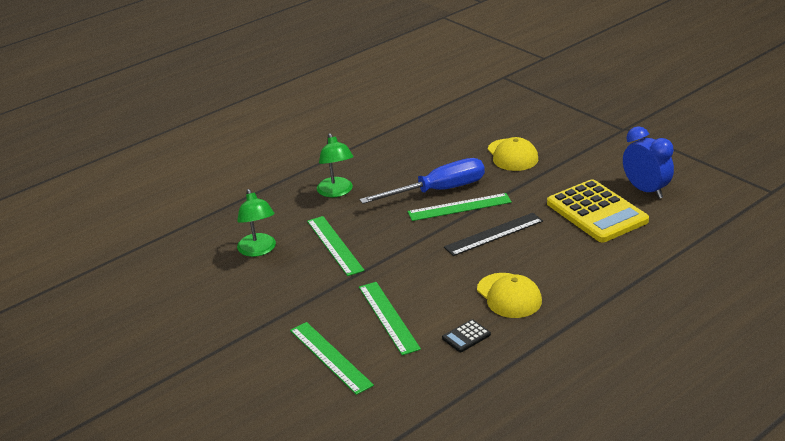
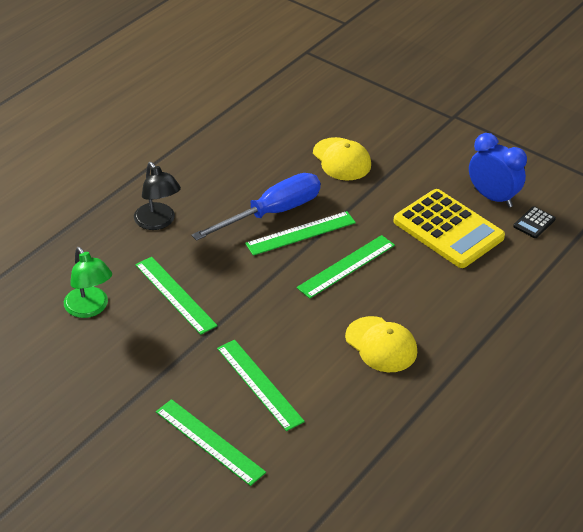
camera: 15 degrees left, 10 degrees up
green lamp [317,133,353,197] -> black lamp [134,162,181,230]
black calculator [442,319,491,352] -> black calculator moved to [513,206,556,238]
black ruler [444,213,543,256] -> green ruler [297,235,395,299]

